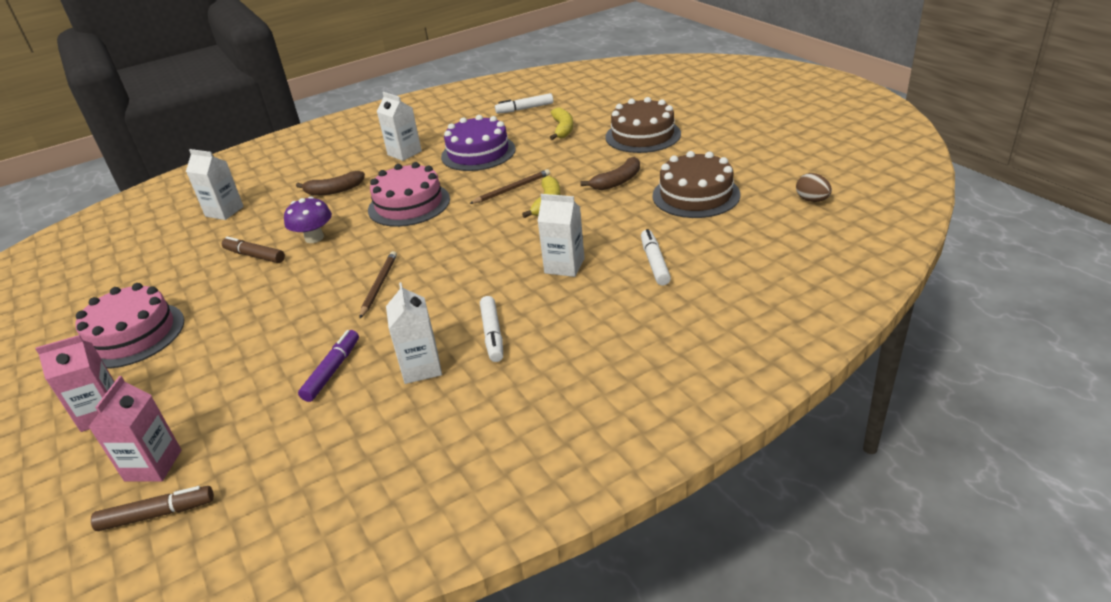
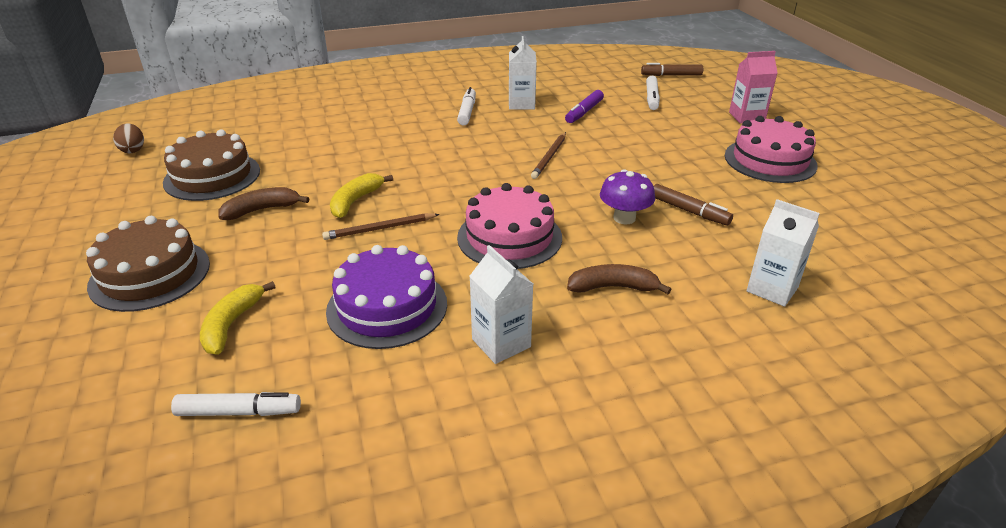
camera: 170 degrees left, 0 degrees up
pink carton [89,376,181,482] -> none
white carton [538,194,585,277] -> none
white marker [641,229,671,285] -> white marker moved to [646,76,660,110]

